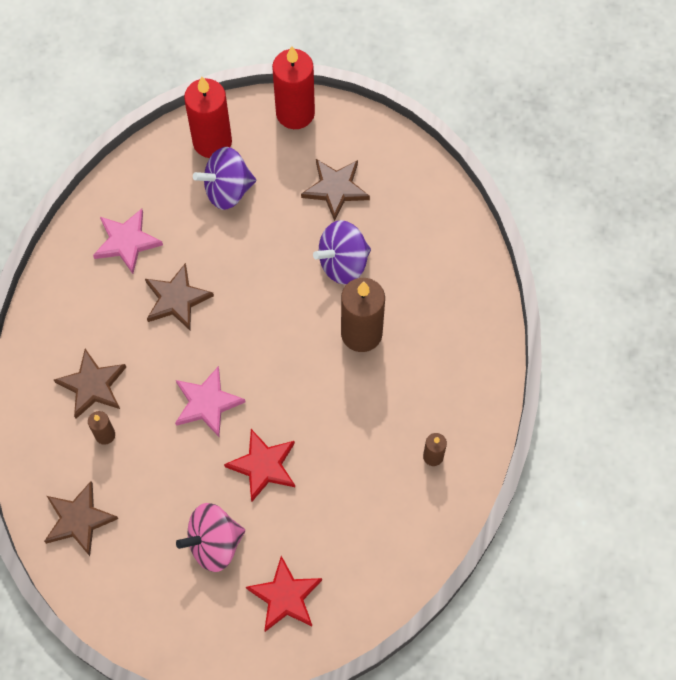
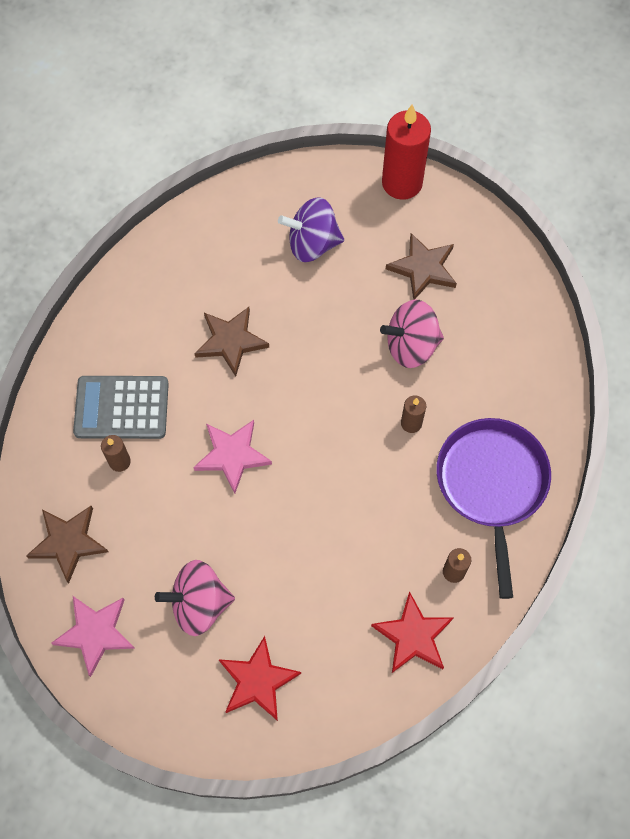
camera: 15 degrees right, 0 degrees up
brown star [54,349,126,419] -> grey calculator [73,376,169,439]
pink star [93,209,163,274] -> pink star moved to [51,596,135,677]
red candle [184,76,232,158] -> none
red star [224,429,295,502] -> red star moved to [371,591,453,673]
purple spinning top [313,220,371,284] -> pink spinning top [380,300,444,368]
brown candle [341,278,385,352] -> brown candle [401,395,426,433], size x0.48
none -> purple pan [436,418,551,599]

